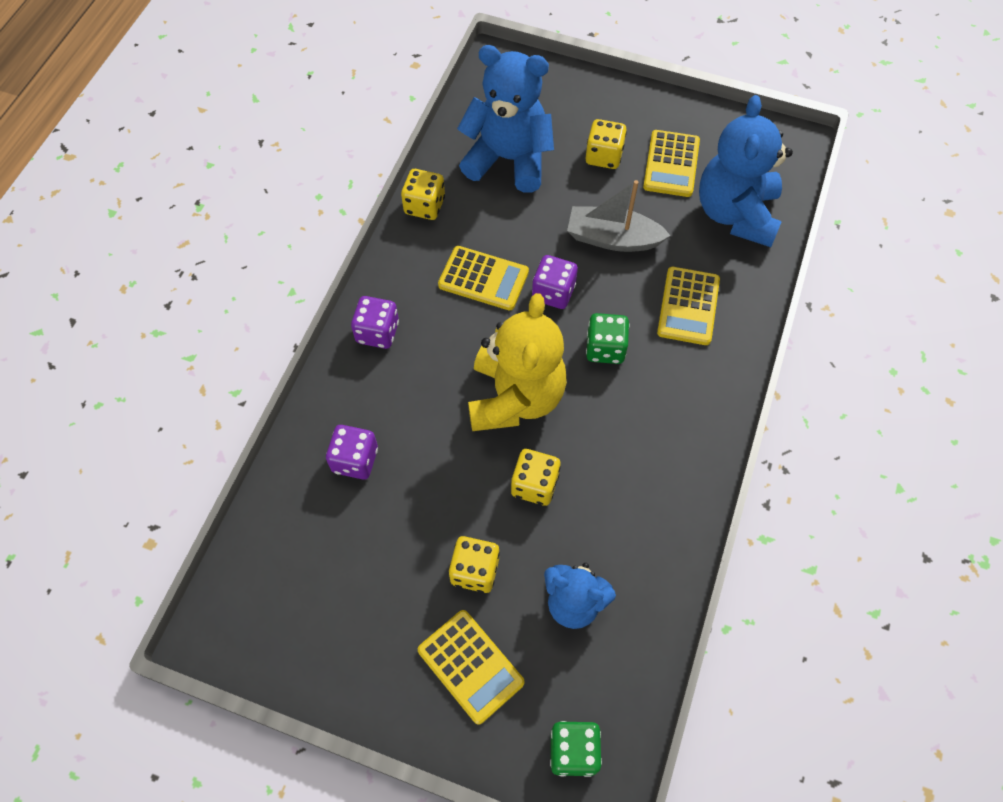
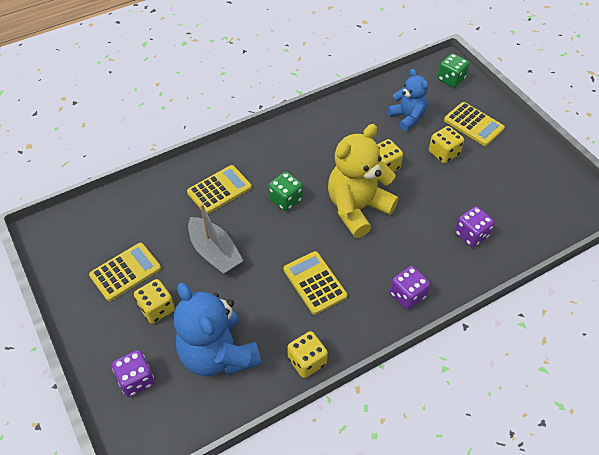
camera: 140 degrees left, 10 degrees down
yellow calculator [418,610,525,725] -> yellow calculator turned 135 degrees clockwise [444,102,505,146]
purple dice [532,255,578,309] -> purple dice moved to [112,350,155,397]
blue teddy bear [699,95,793,247] -> none

